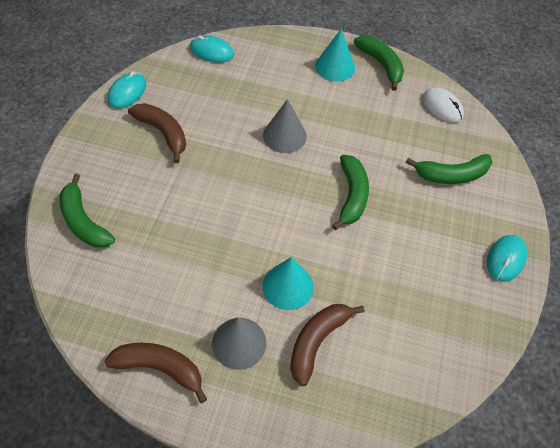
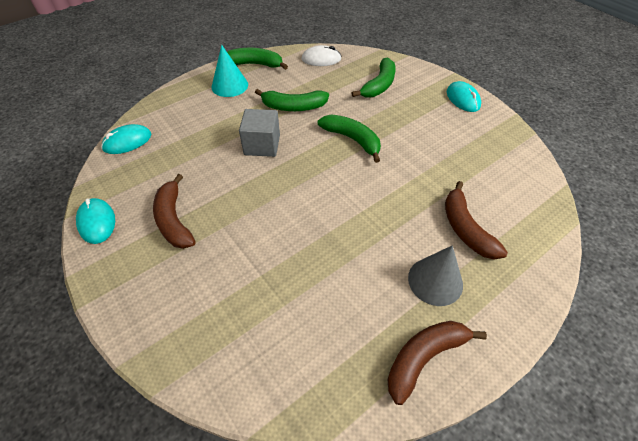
camera: 50 degrees left, 5 degrees down
green banana [59,174,115,248] -> green banana moved to [255,89,329,111]
brown banana [128,103,186,163] -> brown banana turned 105 degrees counterclockwise [153,174,196,249]
grey cone [263,99,307,153] -> grey cube [239,109,280,157]
turquoise cone [263,257,314,310] -> none

